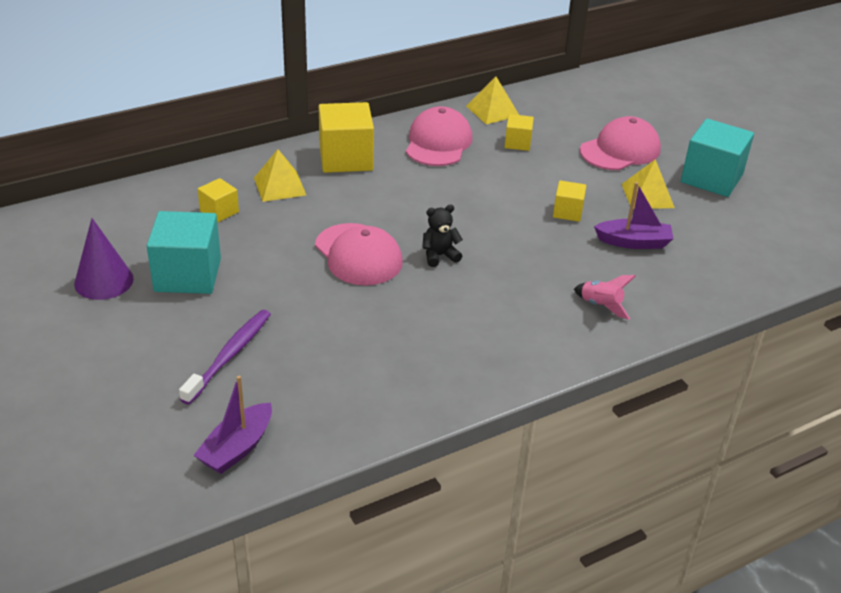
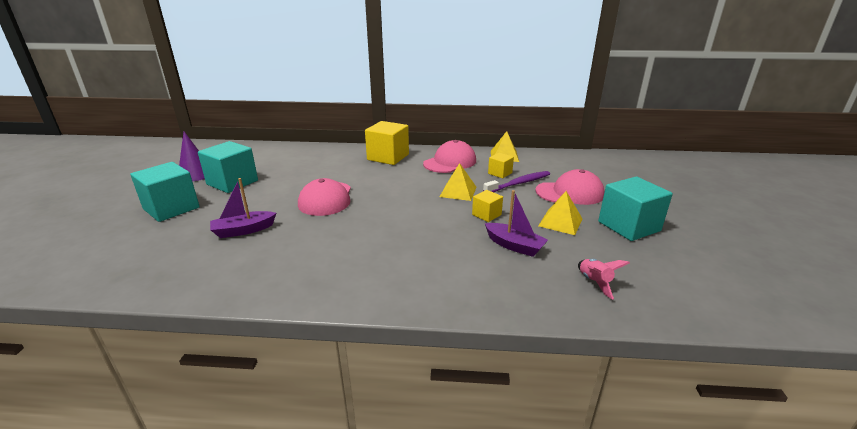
camera: 35 degrees right, 10 degrees down
purple toothbrush [179,310,271,405] -> purple toothbrush moved to [483,171,550,192]
purple boat [194,376,272,474] -> purple boat moved to [210,178,276,238]
yellow cube [198,178,239,223] -> none
yellow pyramid [254,149,306,202] -> yellow pyramid moved to [440,163,477,201]
black teddy bear [422,204,463,267] -> none
pink rocket [574,275,636,320] -> pink rocket moved to [578,259,630,300]
none -> turquoise cube [130,162,200,222]

